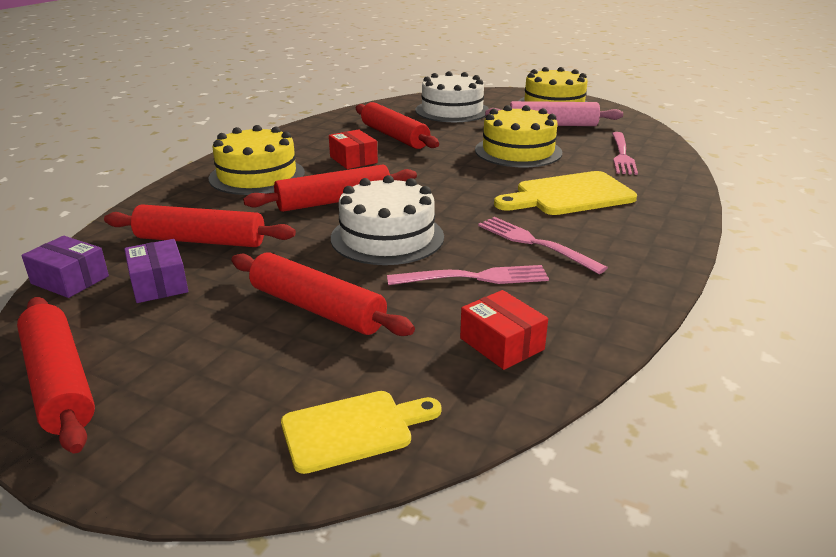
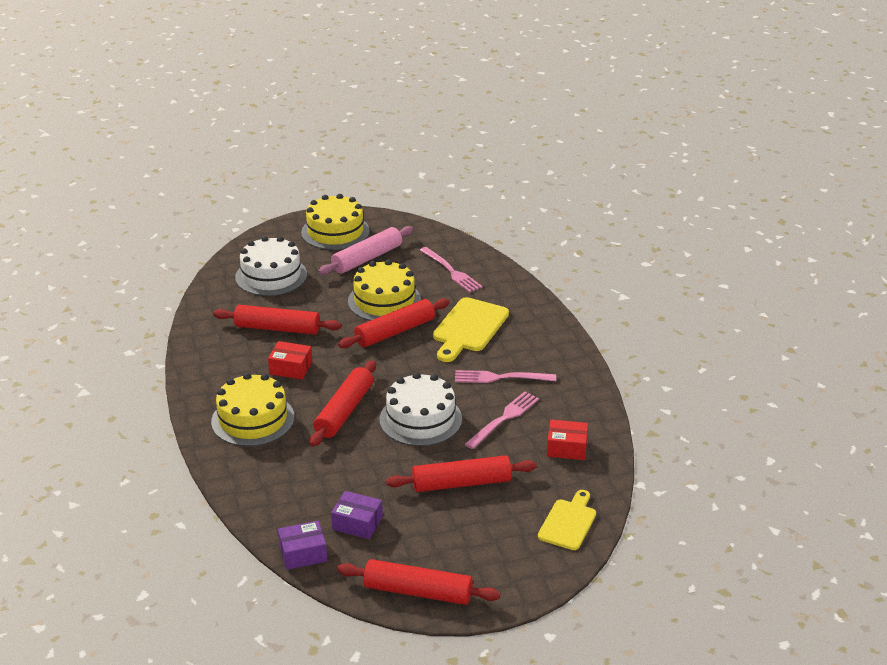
camera: 45 degrees left, 5 degrees up
red rolling pin [104,205,296,247] -> red rolling pin moved to [338,298,450,348]

